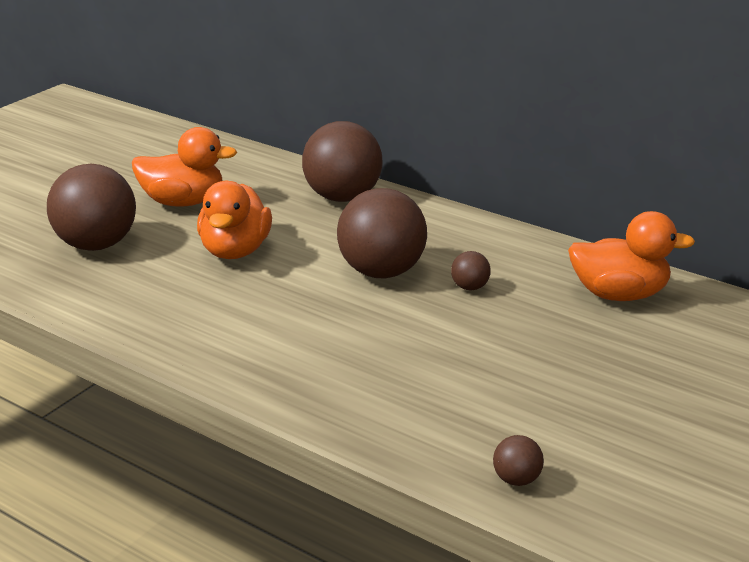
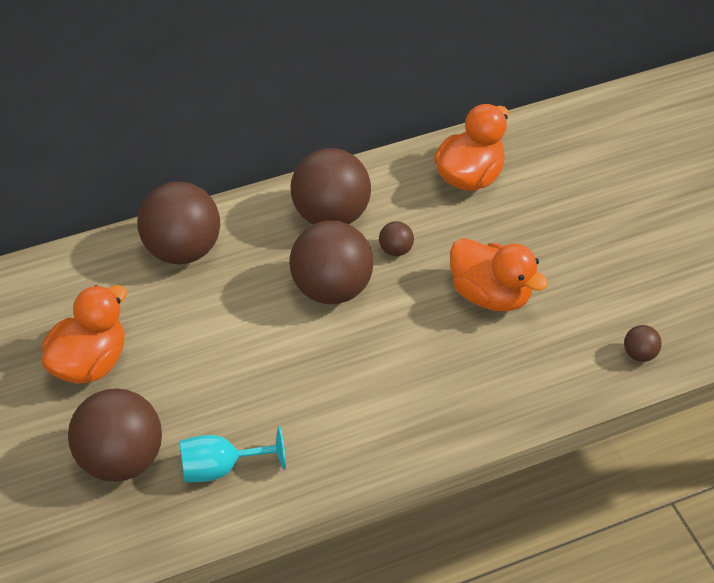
camera: 60 degrees left, 20 degrees up
orange duck [197,181,272,259] -> orange duck moved to [450,238,548,311]
none -> turquoise goblet [179,426,286,482]
none -> brown ball [291,148,371,225]

